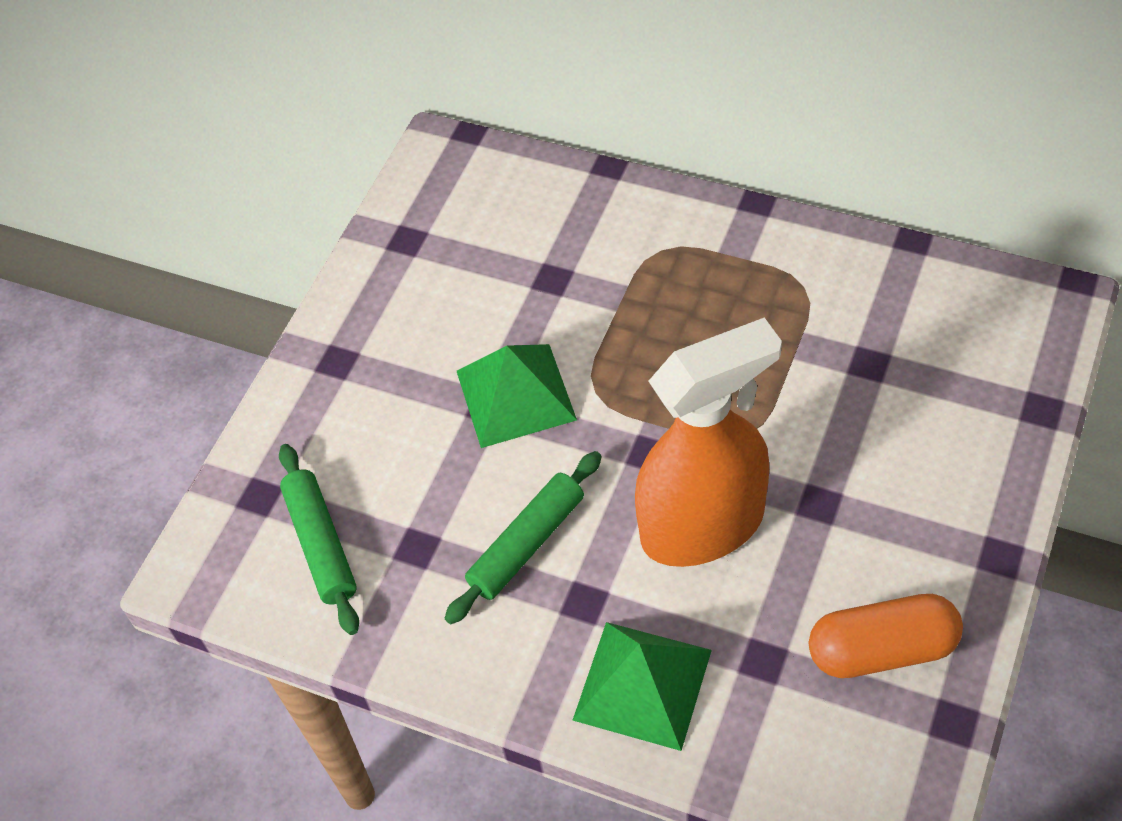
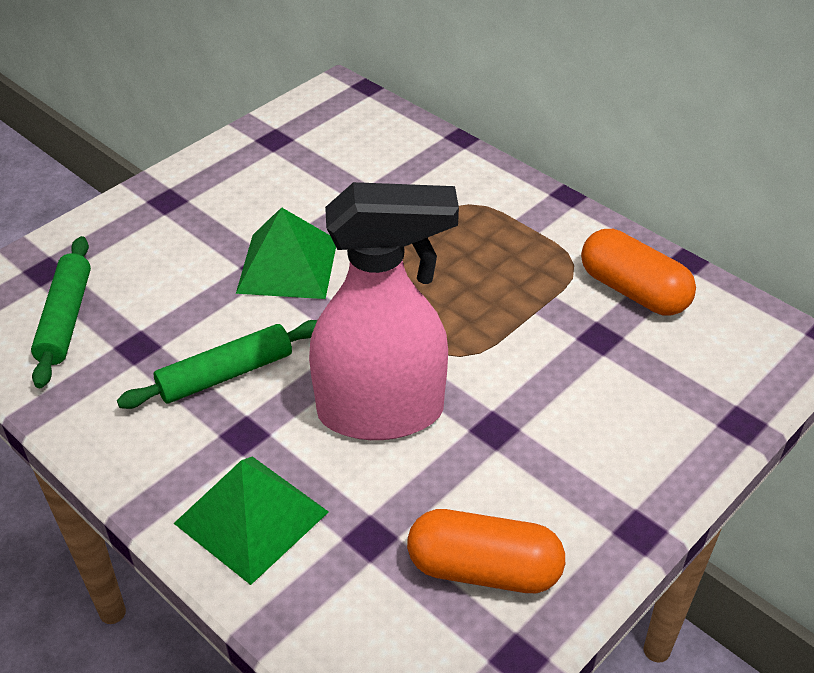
camera: 15 degrees right, 10 degrees down
orange spray bottle [635,317,782,567] -> pink spray bottle [309,182,459,440]
none -> orange capsule [581,229,696,316]

